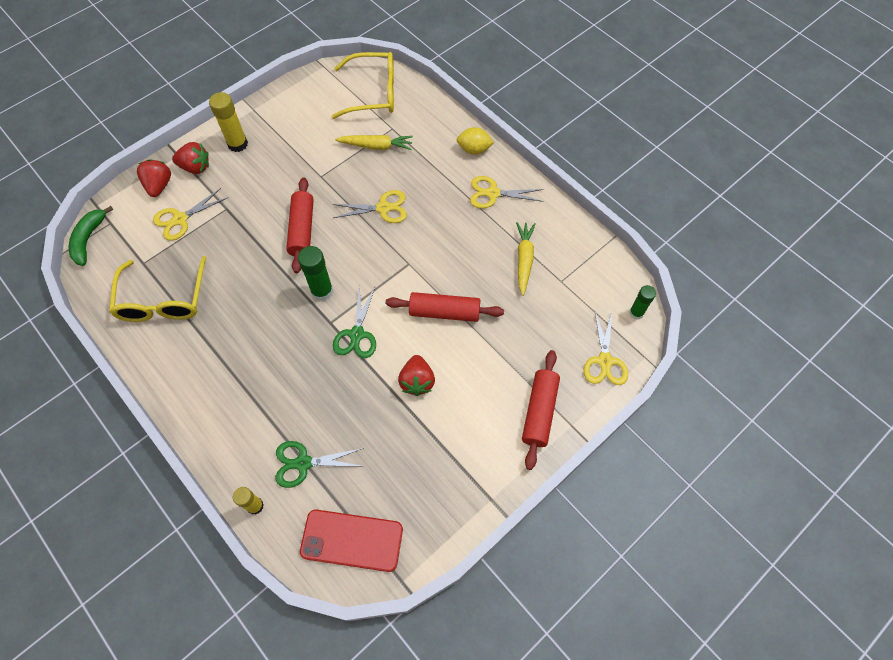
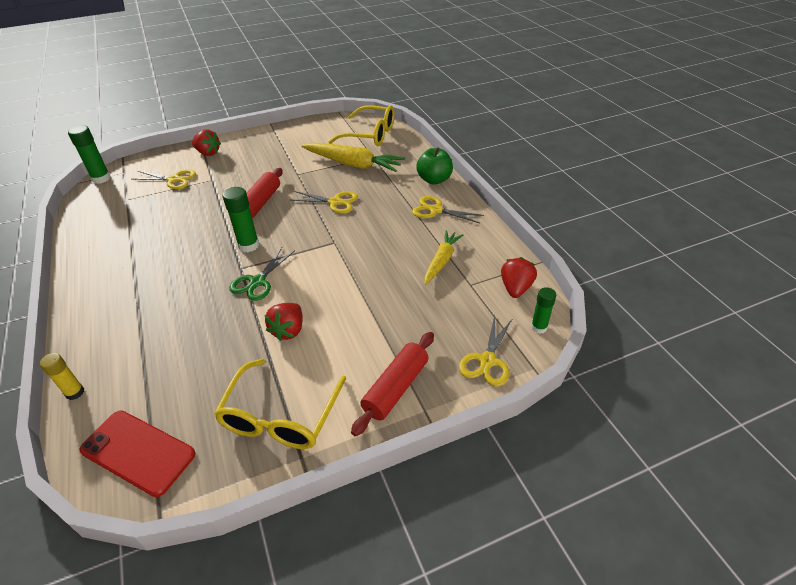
camera: 20 degrees right, 20 degrees down
green banana [69,206,113,266] -> green glue stick [68,125,111,184]
yellow glasses [109,256,207,322] -> yellow glasses moved to [214,359,346,449]
red strawberry [137,159,171,197] -> red strawberry moved to [501,257,537,298]
yellow scissors [153,188,229,241] -> yellow scissors turned 150 degrees counterclockwise [134,169,196,189]
yellow glue stick [209,92,248,152] -> none
green scissors [276,441,364,488] -> none
yellow carrot [335,135,413,150] -> yellow carrot [302,143,405,172], size x1.62
red rolling pin [386,292,504,322] -> none
yellow lemon [456,127,494,154] -> green apple [416,147,453,184]

